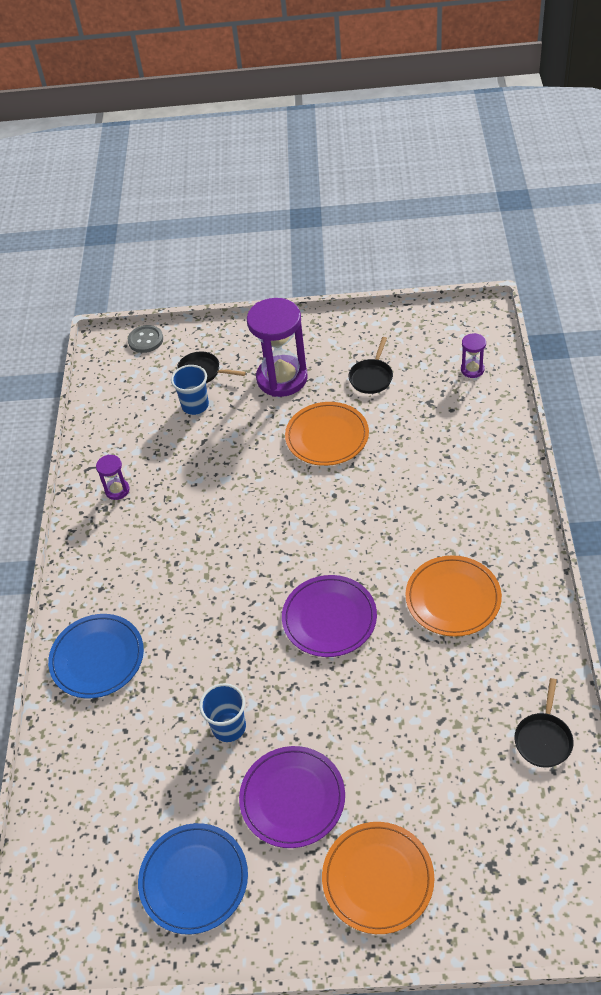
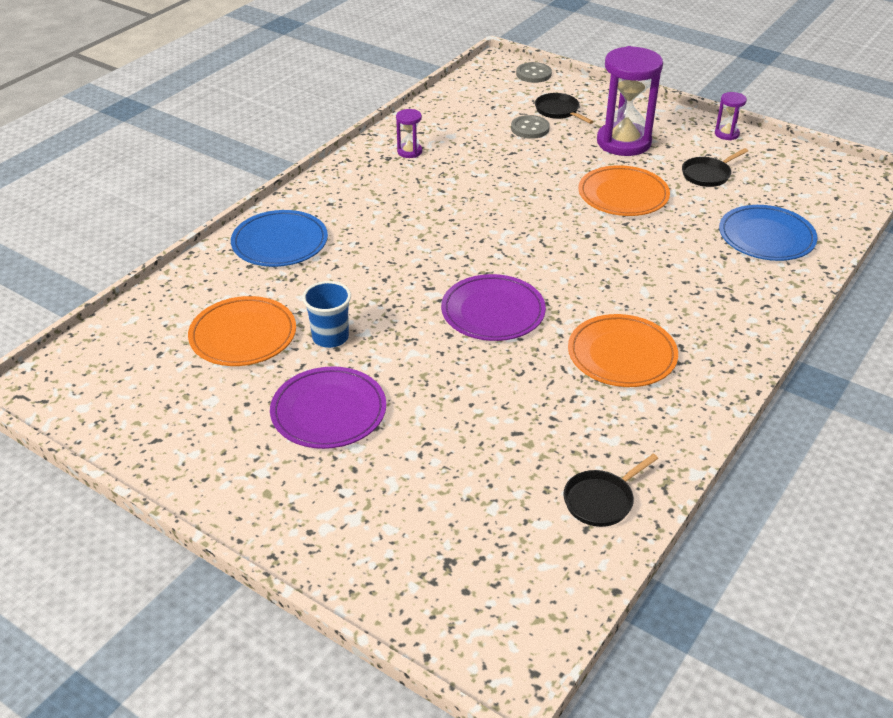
camera: 30 degrees right, 10 degrees down
blue plate [138,823,248,935] -> blue plate moved to [719,205,817,261]
blue cup [171,365,209,415] -> grey button [511,115,550,139]
orange plate [322,822,434,934] -> orange plate moved to [188,296,296,366]
purple hourglass [461,333,486,378] -> purple hourglass moved to [715,92,747,140]

